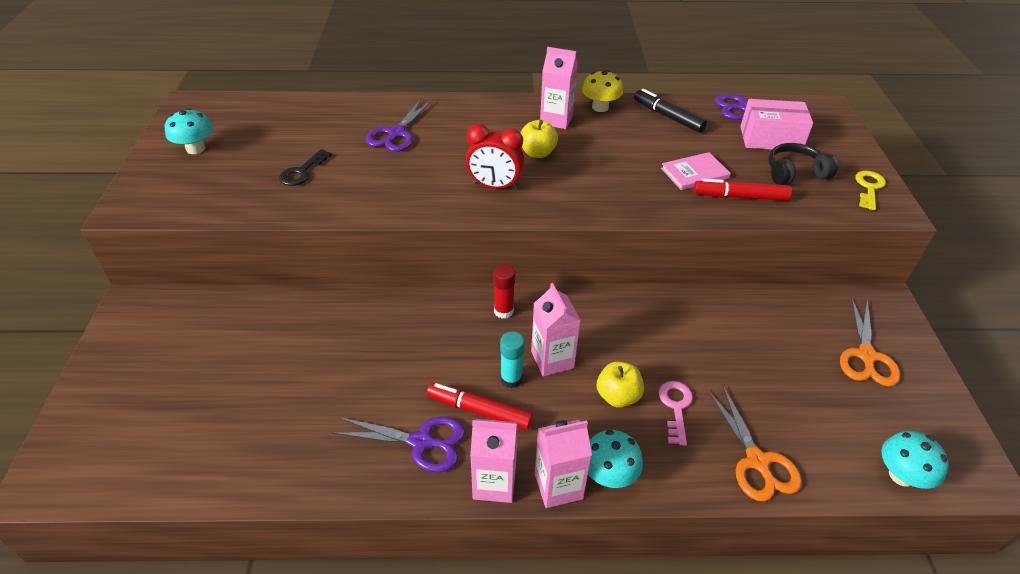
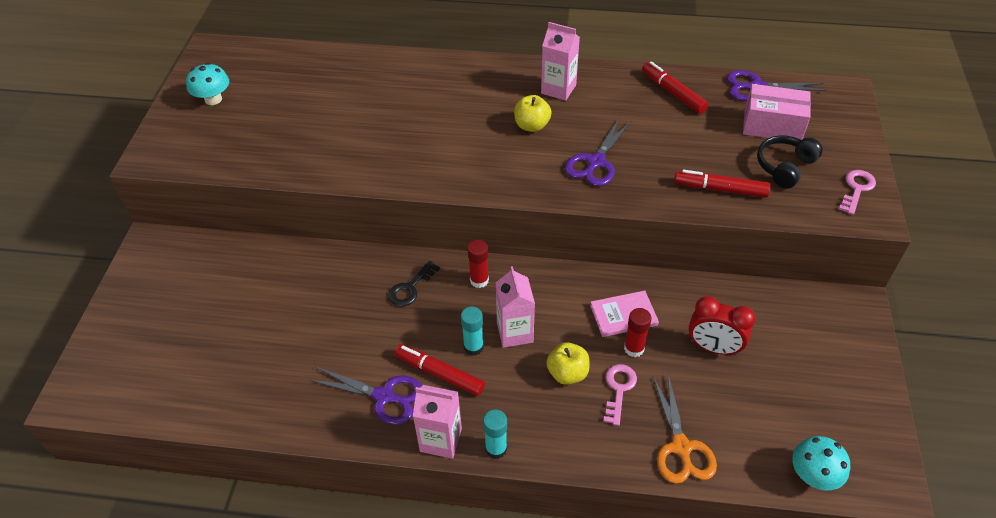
camera: 10 degrees right, 5 degrees up
black key [279,149,332,186] -> black key moved to [388,261,440,306]
purple scissors [366,99,432,152] -> purple scissors moved to [565,119,632,186]
red clock [466,124,524,190] -> red clock moved to [689,296,756,355]
pink carton [535,420,592,508] -> turquoise glue stick [483,409,507,459]
yellow mushroom [582,70,623,112] -> none
turquoise mushroom [588,430,643,488] -> none
black marker [634,89,707,133] -> red marker [642,61,708,114]
pink book [661,152,731,190] -> pink book moved to [590,291,659,337]
black headphones [768,143,838,185] -> black headphones turned 45 degrees counterclockwise [757,135,823,189]
orange scissors [840,297,900,386] -> none
yellow key [855,170,886,210] -> pink key [839,170,876,215]
none -> red glue stick [624,308,651,357]

